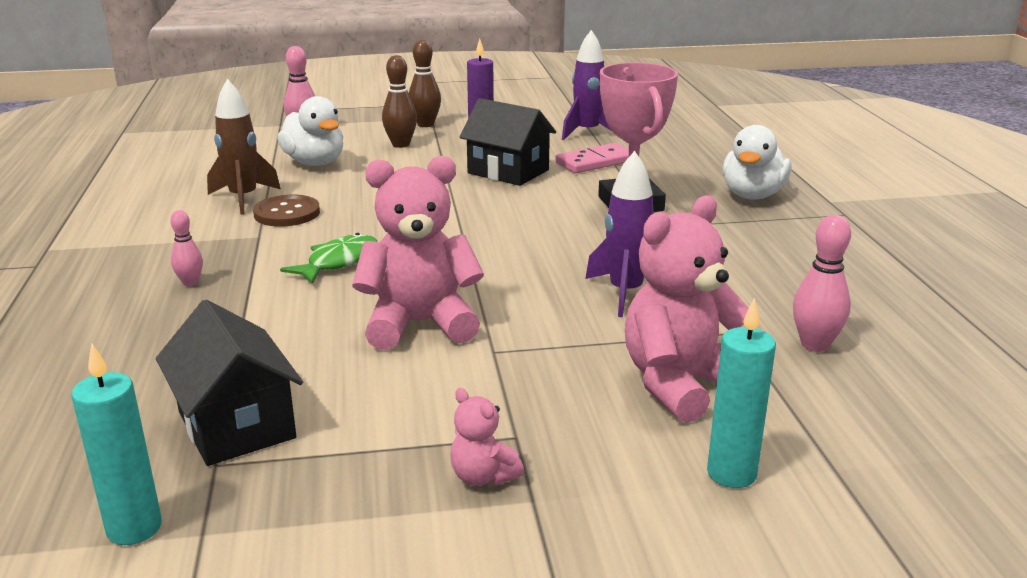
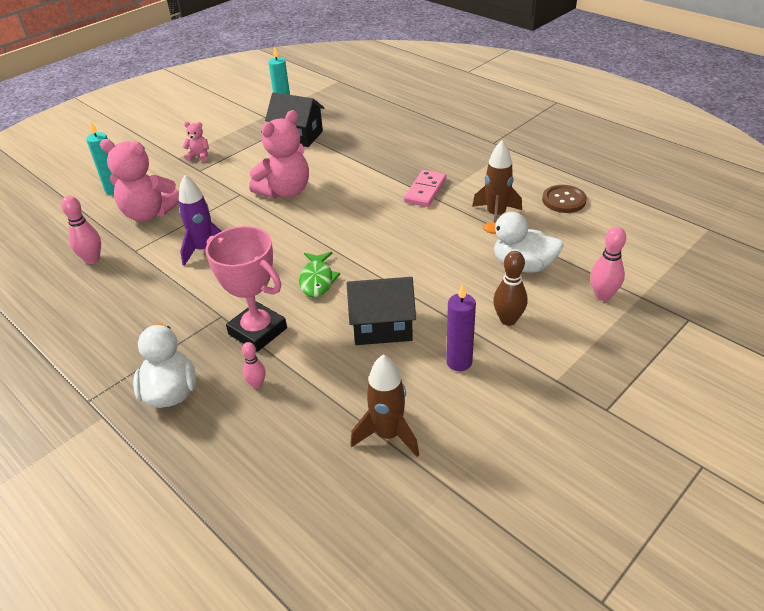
camera: 145 degrees right, 15 degrees up
pink bowling pin [170,210,203,286] -> pink bowling pin moved to [242,342,266,388]
brown button [253,195,320,227] -> brown button moved to [542,185,587,213]
green fish [280,233,377,284] -> green fish moved to [299,252,340,297]
brown bowling pin [409,40,441,127] -> none
pink domino [555,143,629,173] -> pink domino moved to [404,170,447,207]
purple rocket [562,30,612,140] -> brown rocket [350,354,419,457]
pink teddy bear [625,195,749,423] -> pink teddy bear turned 90 degrees clockwise [100,139,179,222]

